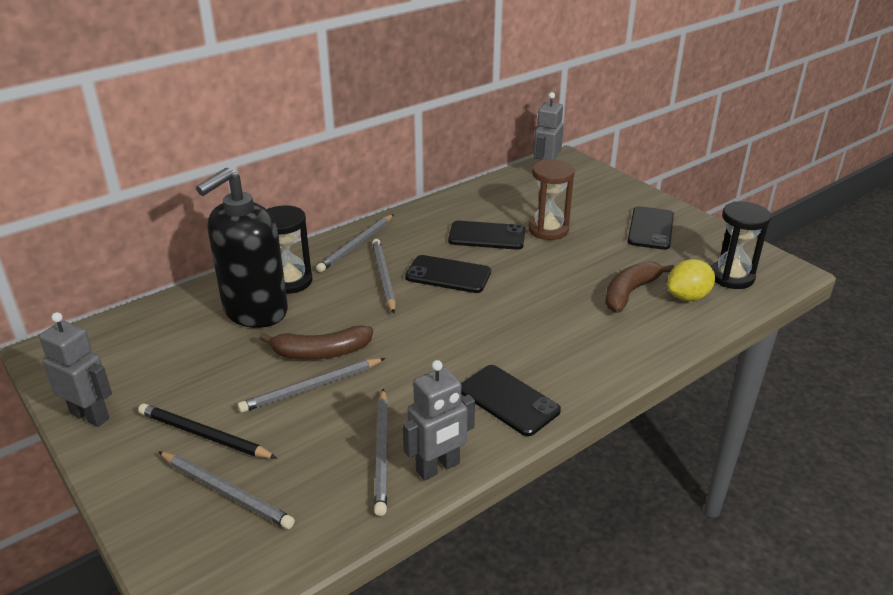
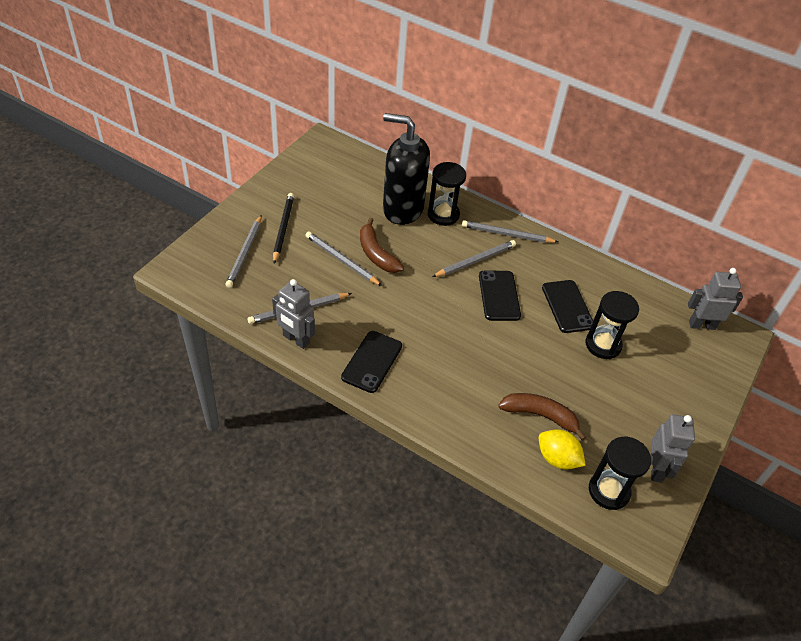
camera: 65 degrees right, 15 degrees up
grey robot [39,312,112,427] -> grey robot moved to [650,414,695,483]
brown hourglass [528,159,575,240] -> black hourglass [586,291,639,359]
black phone [627,206,674,250] -> none

